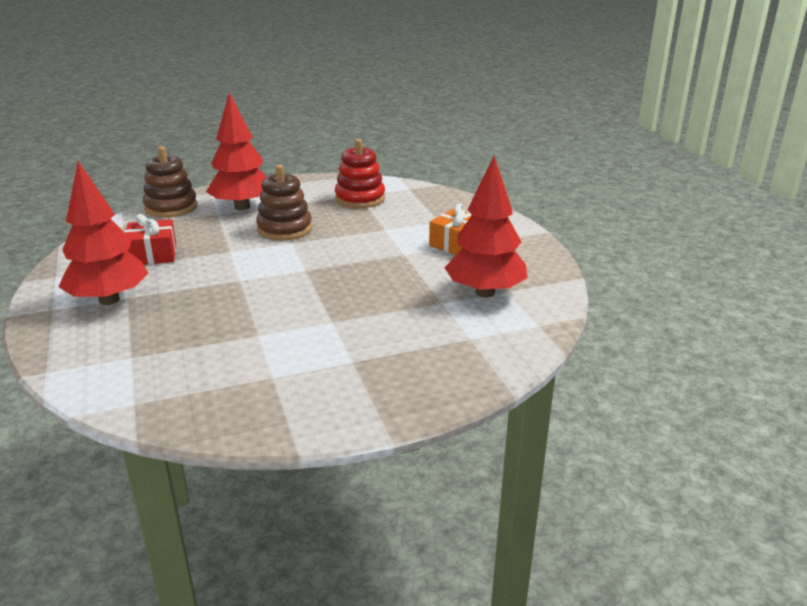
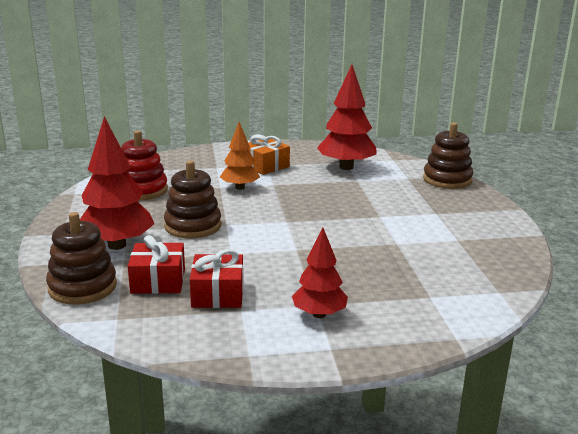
camera: 80 degrees left, 5 degrees down
red tree [59,161,148,305] -> red tree [292,228,348,318], size x0.62
none -> red gift [128,235,185,294]
none -> orange tree [220,122,260,190]
none -> brown stacking toy [423,123,473,189]

